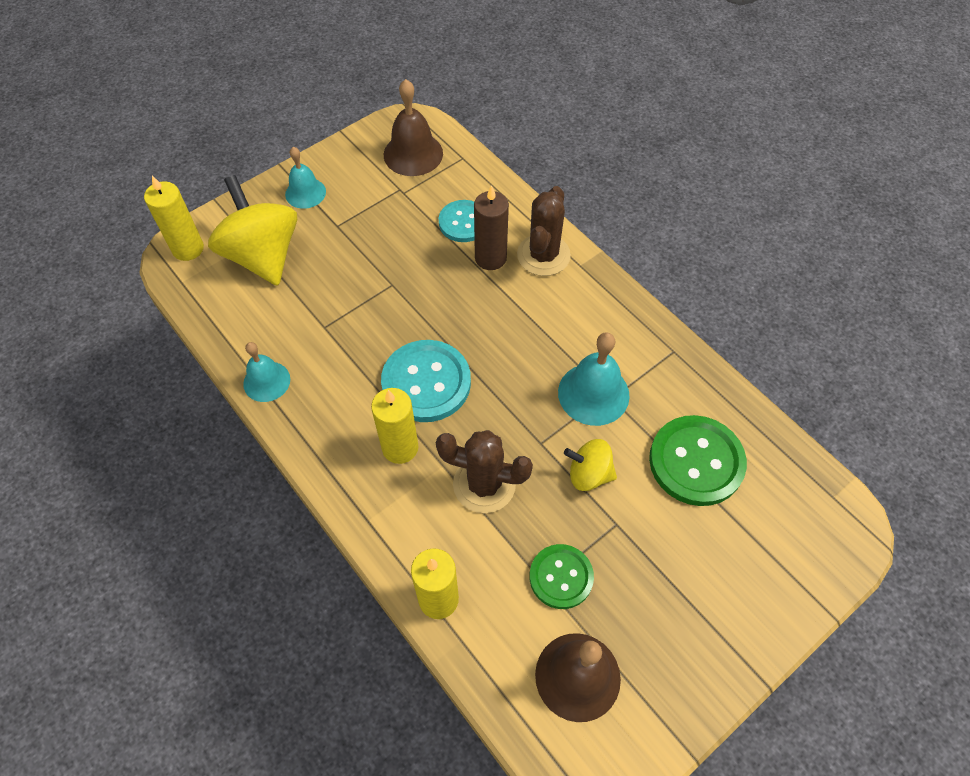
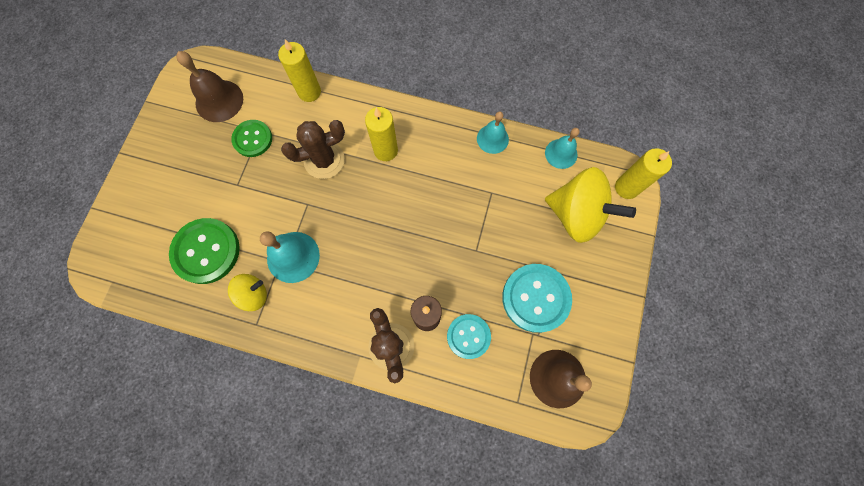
camera: 145 degrees right, 15 degrees up
turquoise bell [285,147,326,209] -> turquoise bell moved to [545,128,580,169]
turquoise button [381,340,471,422] -> turquoise button moved to [502,264,572,333]
yellow spinning top [564,439,617,491] -> yellow spinning top moved to [228,274,267,311]

